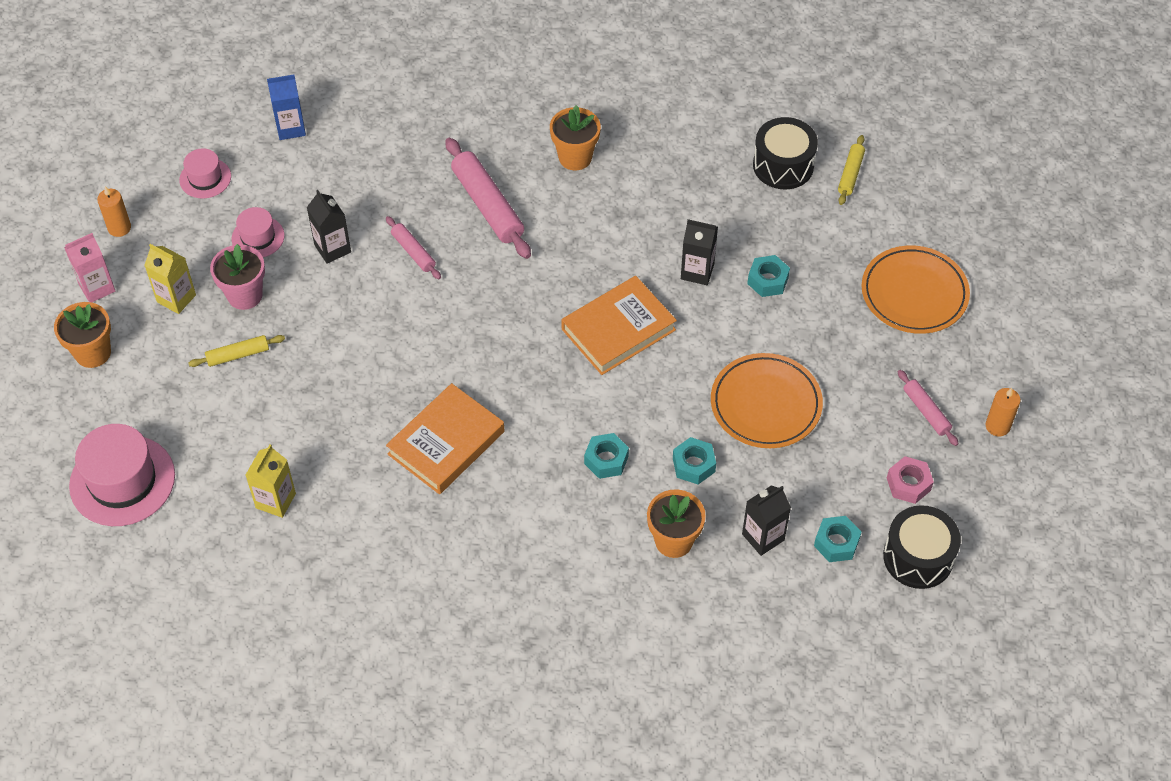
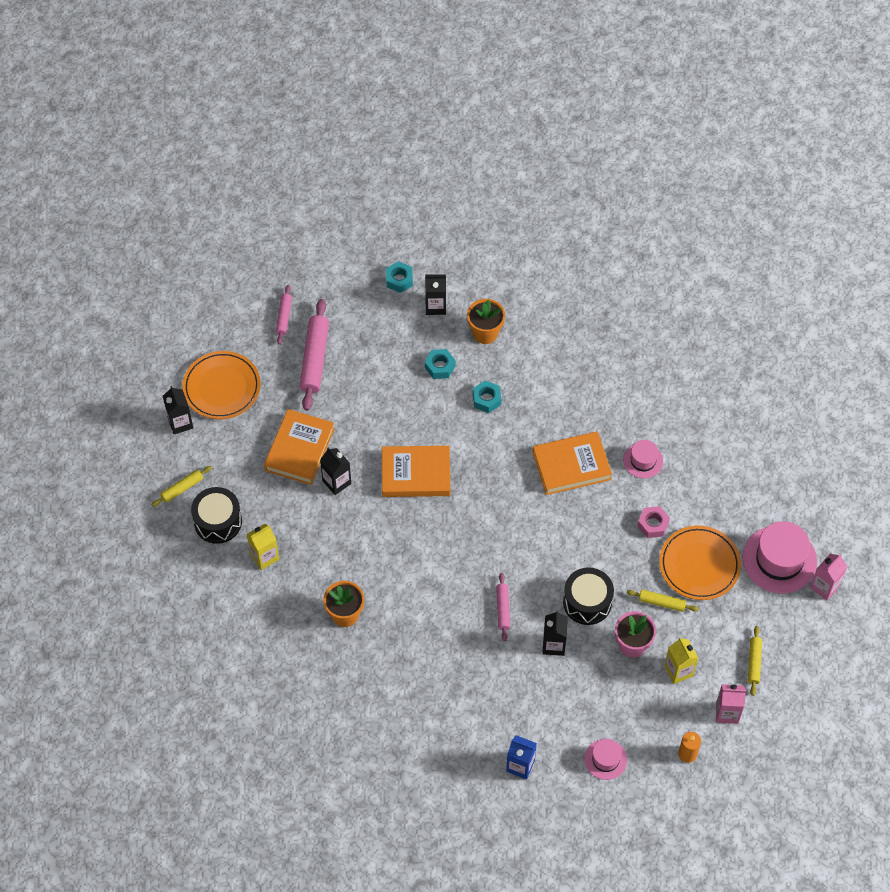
camera: 145 degrees left, 5 degrees up
orange flower pot [54,302,111,368] -> yellow rolling pin [748,626,762,696]
pink hat [232,207,284,257] -> pink hat moved to [623,440,663,478]
yellow carton [246,445,296,518] -> yellow carton moved to [246,524,279,570]
pink rolling pin [445,138,531,259] -> pink rolling pin moved to [299,299,329,411]
orange plate [711,353,823,448] -> orange plate moved to [659,525,741,600]
turquoise nut [747,255,790,297] -> orange book [264,409,335,485]
black drum [883,505,961,589] -> black drum moved to [563,567,614,625]
pink nut [887,456,934,504] -> pink nut moved to [637,506,670,538]
orange candle [986,388,1021,436] -> none
none -> black carton [163,386,193,434]
none -> pink carton [810,554,847,601]

